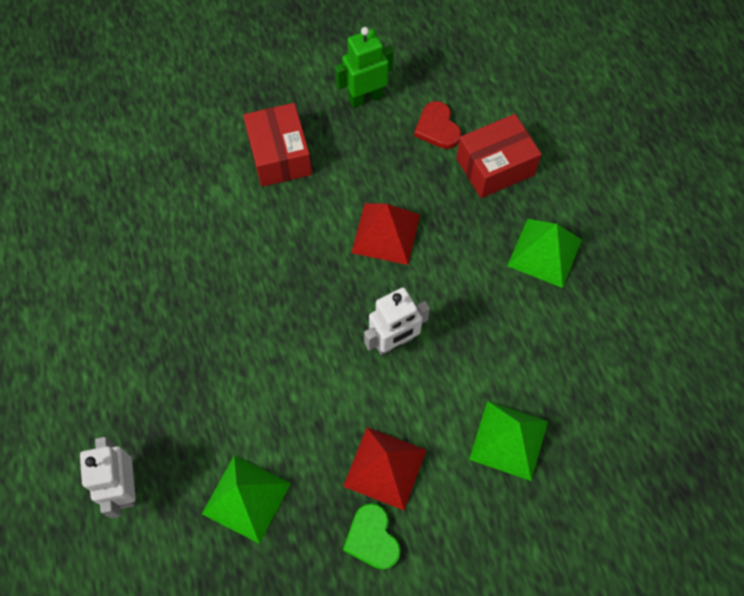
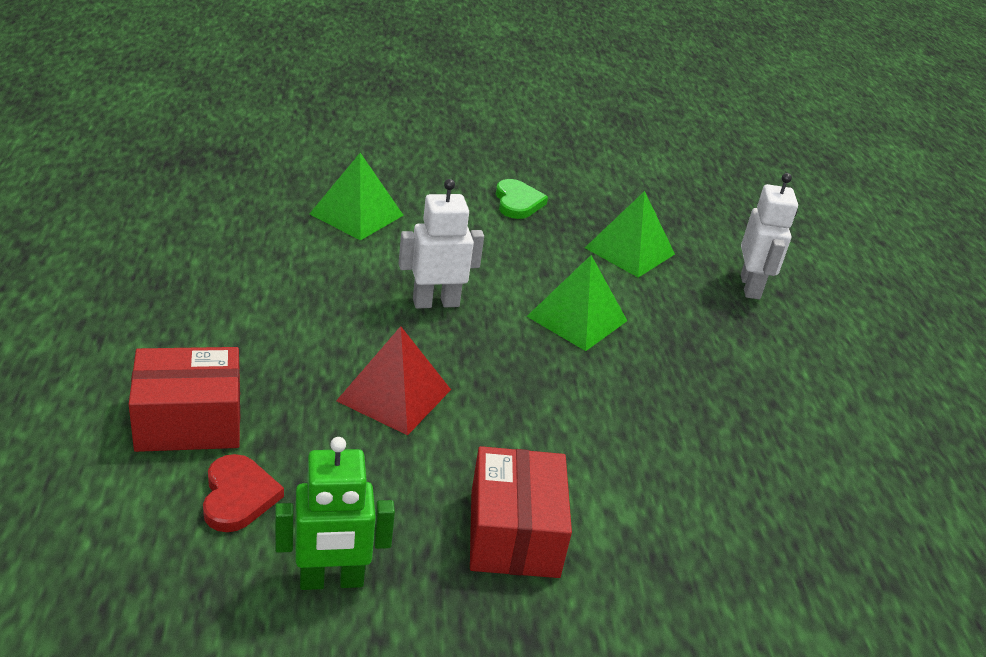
camera: 170 degrees left, 30 degrees down
red pyramid [343,427,426,510] -> none
green pyramid [507,219,582,288] -> green pyramid moved to [526,255,627,351]

